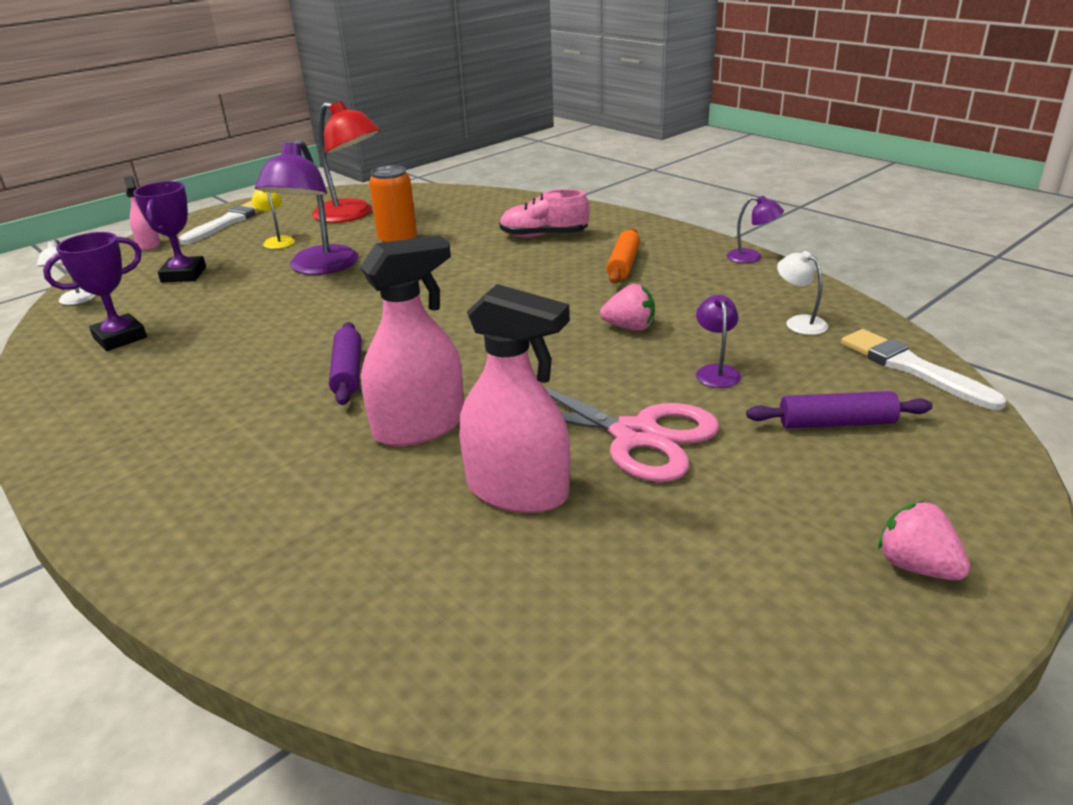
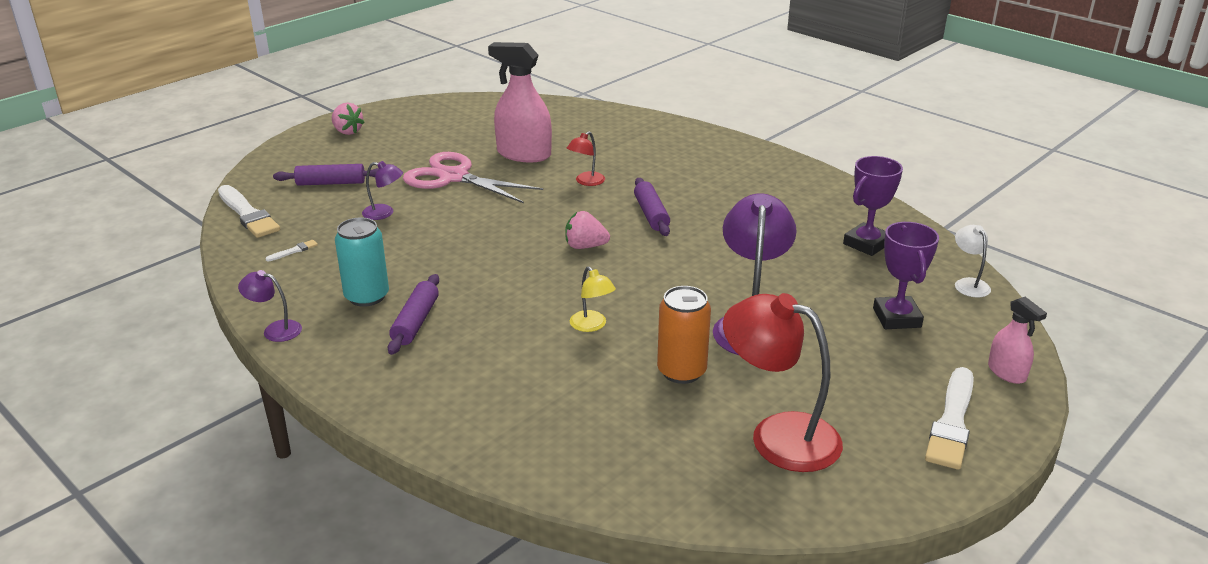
camera: 175 degrees right, 0 degrees up
yellow lamp [252,190,295,249] -> yellow lamp moved to [570,266,616,332]
pink spray bottle [360,236,464,446] -> red lamp [567,131,605,186]
pink shoe [499,189,589,238] -> none
pink strawberry [600,284,655,331] -> pink strawberry moved to [565,211,610,249]
orange rolling pin [606,228,640,284] -> purple rolling pin [388,274,439,355]
purple lamp [696,295,741,388] -> purple lamp turned 75 degrees counterclockwise [362,161,403,220]
white lamp [777,251,828,335] -> white brush [265,240,318,261]
none -> turquoise can [335,218,389,307]

